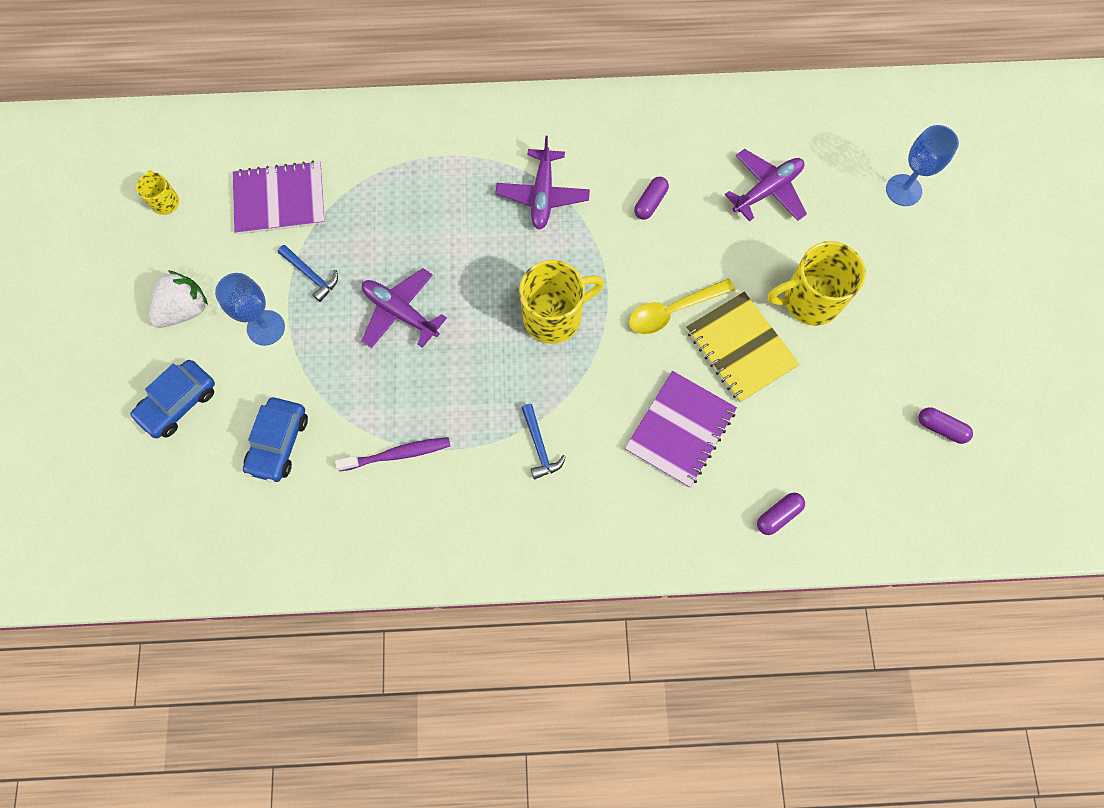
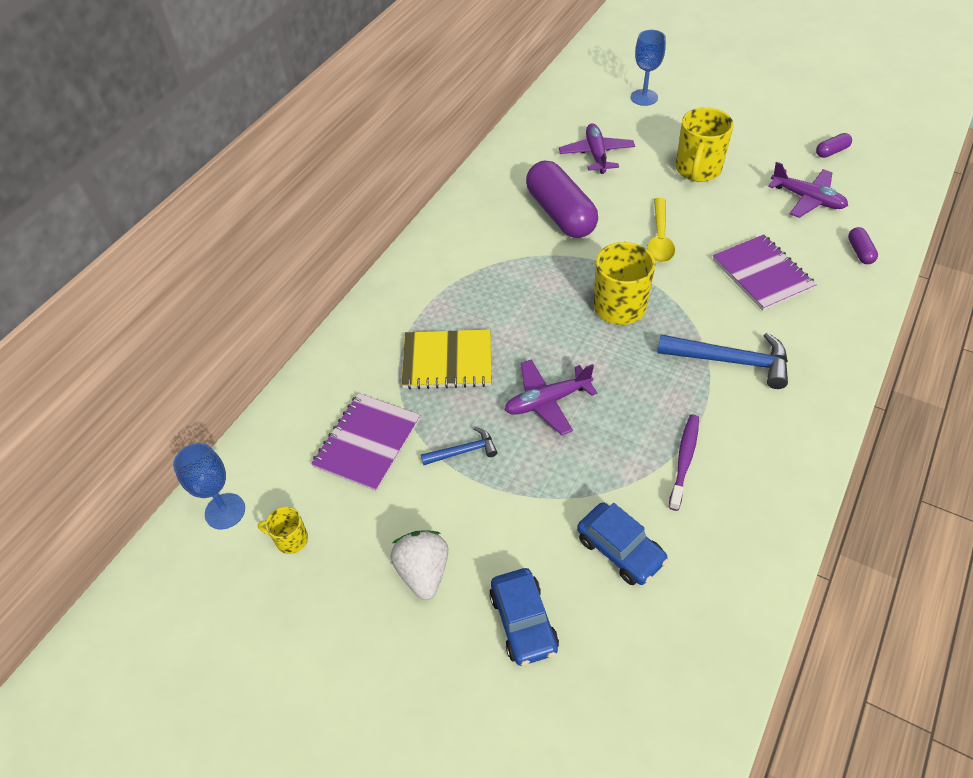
camera: 55 degrees left, 20 degrees down
blue goblet [215,273,285,346] -> blue goblet moved to [173,443,245,529]
purple plane [496,136,590,229] -> purple plane moved to [768,162,848,218]
blue hammer [521,404,566,479] -> blue hammer [657,333,788,389], size x1.83
purple capsule [634,177,669,220] -> purple capsule [526,160,598,238], size x2.39
yellow notebook [686,292,800,403] -> yellow notebook moved to [401,330,491,389]

